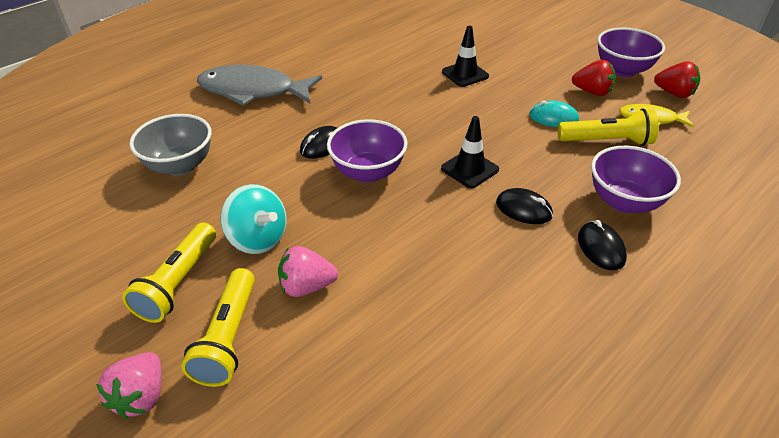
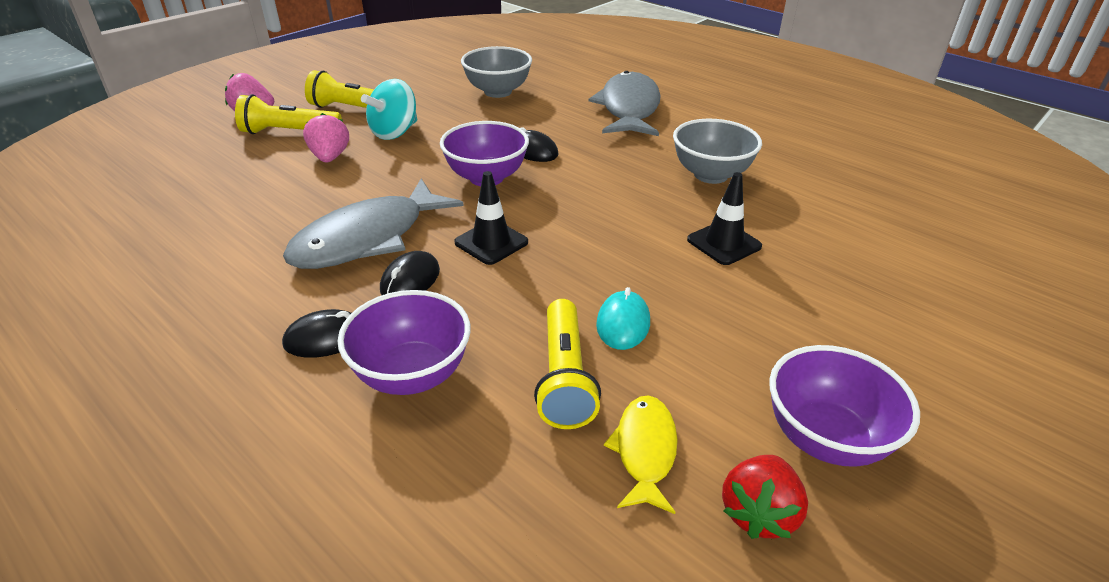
camera: 85 degrees right, 5 degrees down
red strawberry [572,60,616,96] -> none
none -> grey fish [283,179,463,269]
none -> grey bowl [673,119,762,184]

